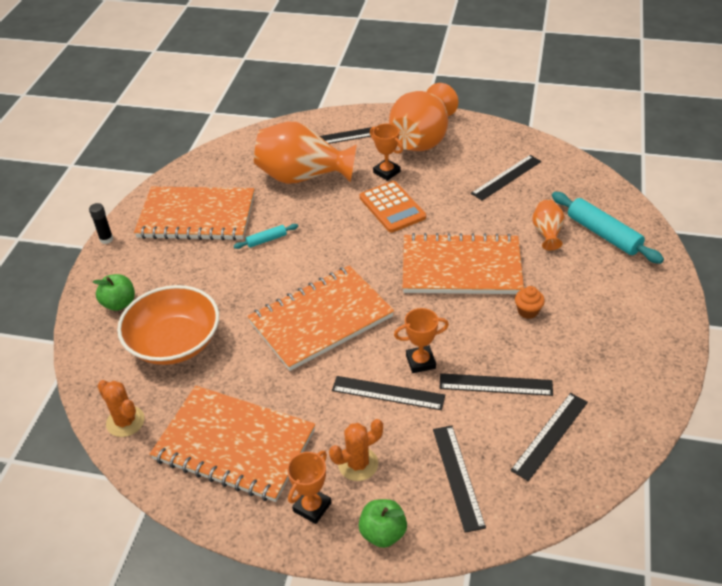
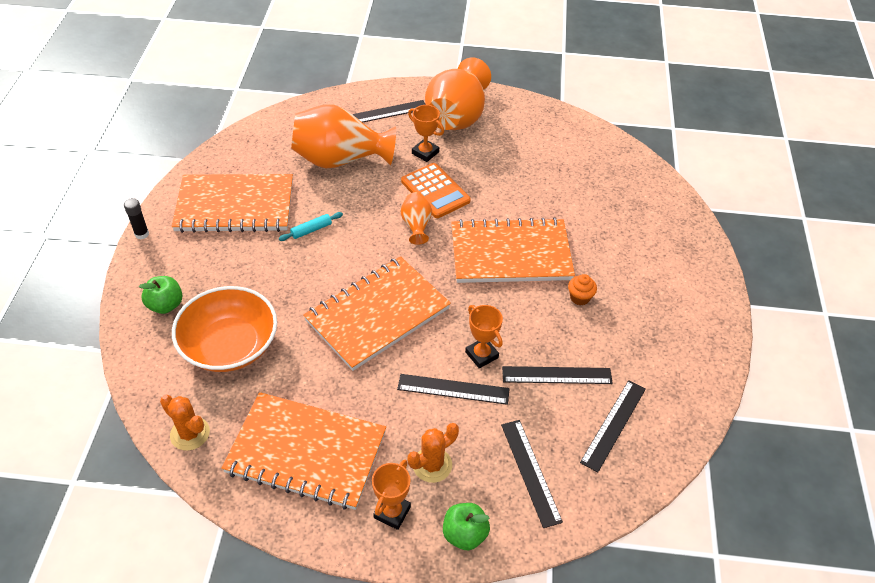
camera: 10 degrees left, 5 degrees up
orange trophy [394,308,449,373] -> orange trophy turned 75 degrees clockwise [465,305,503,369]
black ruler [471,155,541,201] -> none
orange vase [532,200,565,250] -> orange vase moved to [401,192,432,245]
turquoise rolling pin [552,192,664,264] -> none

